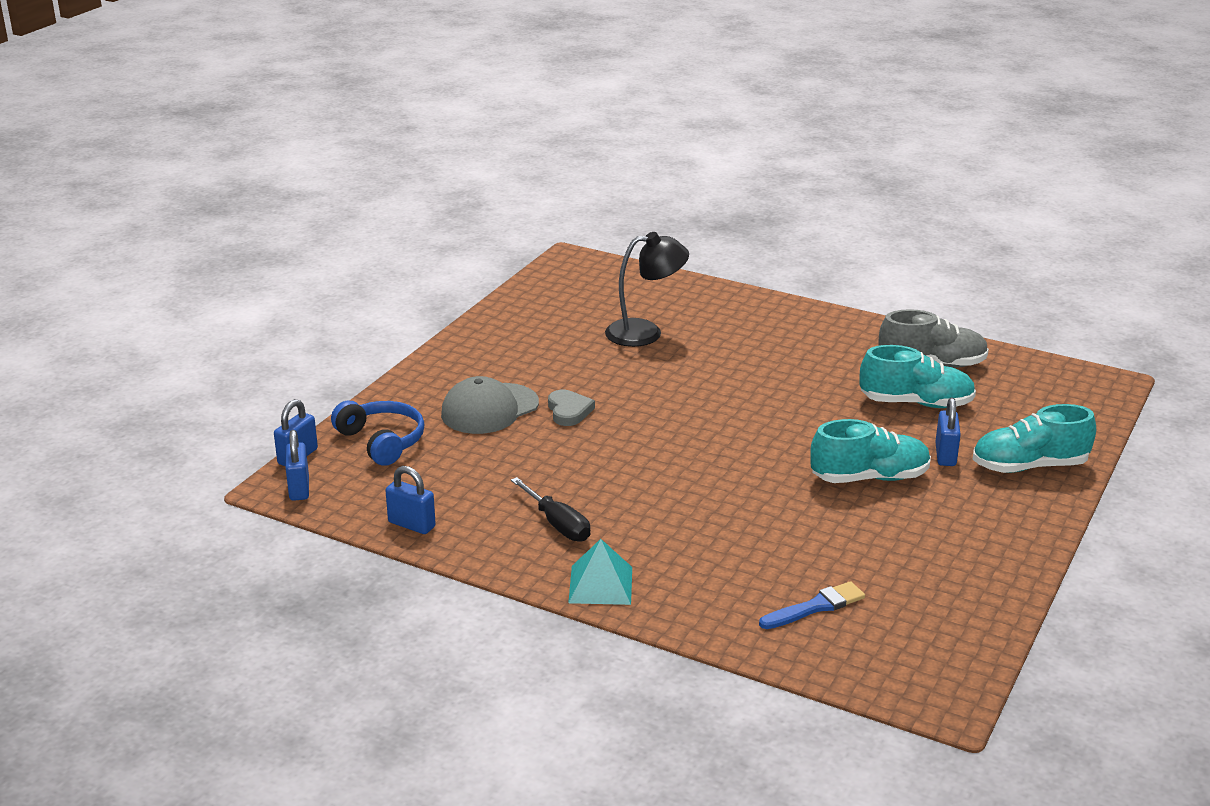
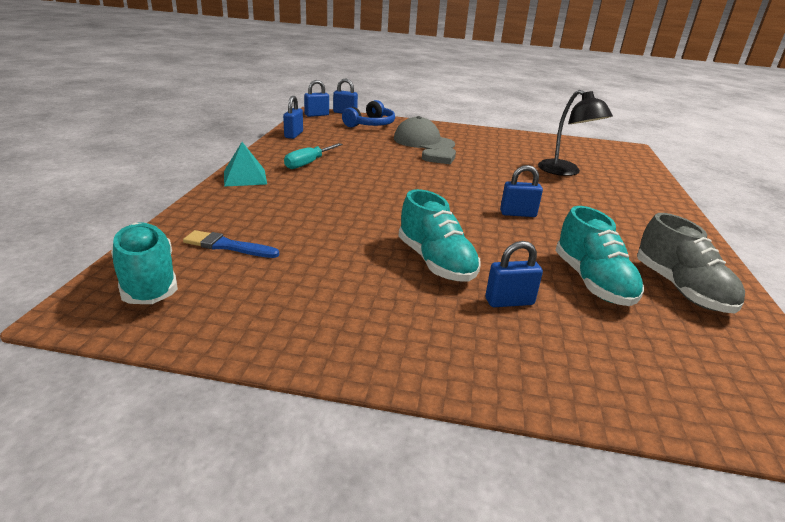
camera: 70 degrees right, 0 degrees up
black screwdriver [511,477,590,542] -> turquoise screwdriver [284,143,343,169]
blue brush [759,581,865,629] -> blue brush turned 150 degrees clockwise [183,230,279,258]
turquoise shoe [972,404,1096,473] -> turquoise shoe moved to [111,222,178,304]
none -> blue padlock [500,165,543,217]

